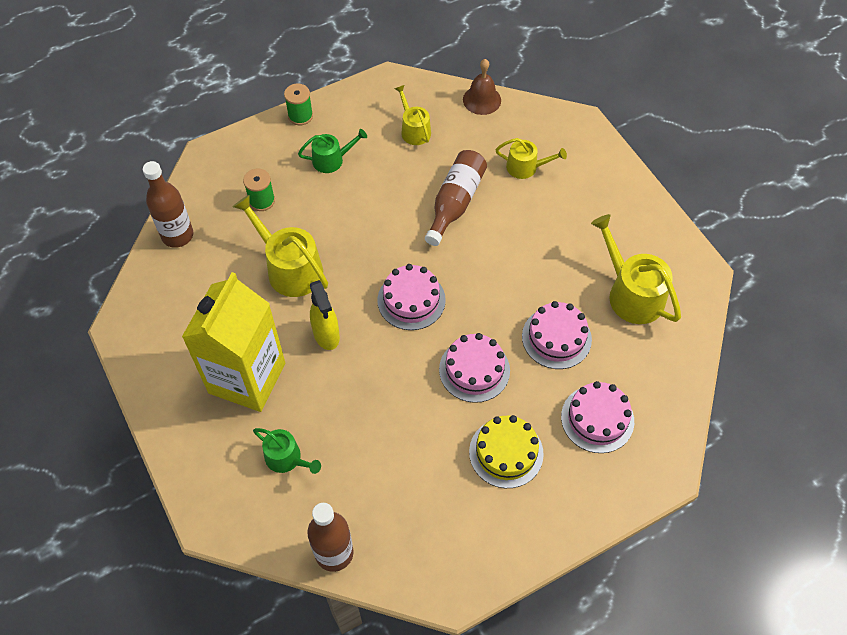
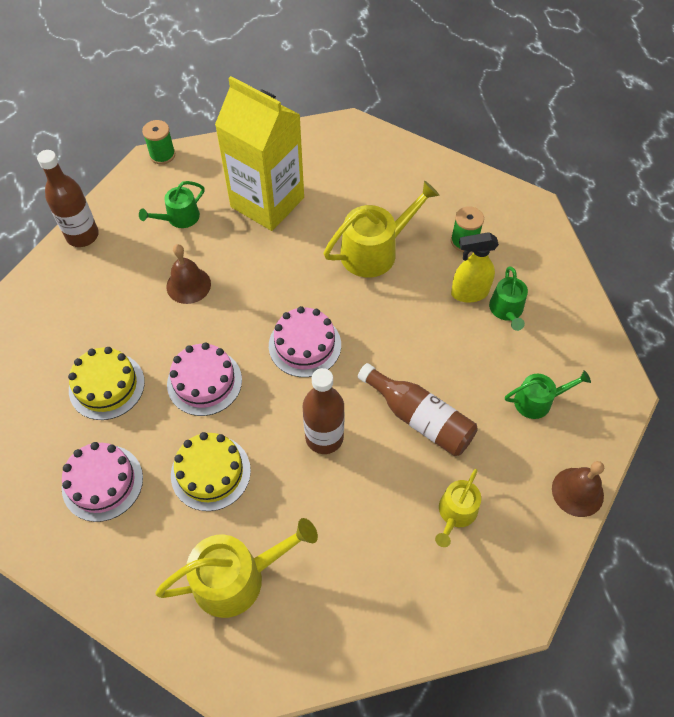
camera: 105 degrees right, 0 degrees up
brown bottle [143,161,193,248] -> brown bottle moved to [303,368,344,454]
green spool [284,84,313,125] -> green spool moved to [142,120,175,164]
yellow spray bottle [310,280,340,350] -> yellow spray bottle moved to [451,232,499,303]
yellow watering can [394,85,431,145] -> green watering can [505,370,591,419]
pink cake [522,301,592,369] -> yellow cake [171,432,251,511]
none -> brown bell [166,244,211,304]

